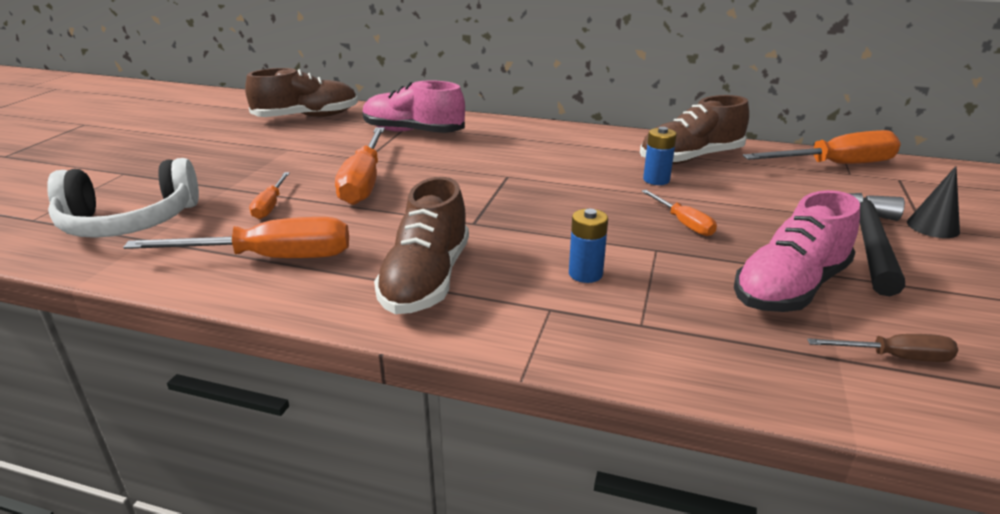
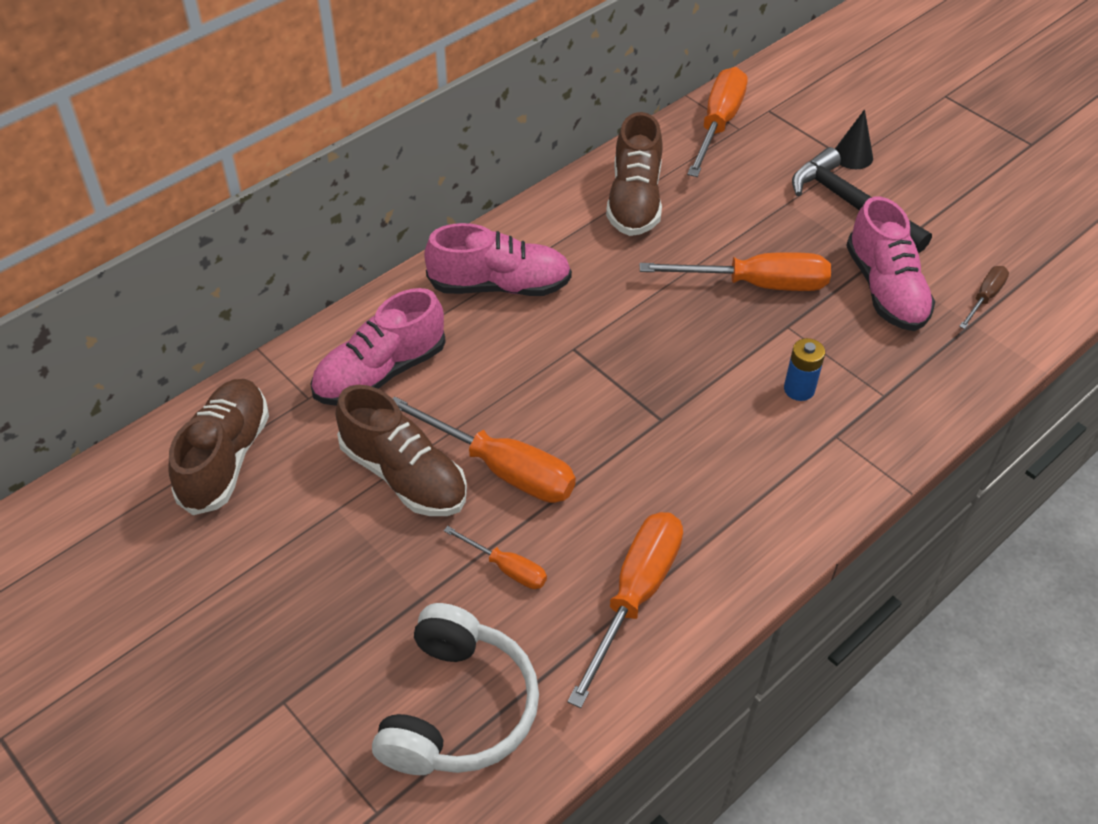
camera: 60 degrees left, 20 degrees up
brown shoe [374,177,469,314] -> brown shoe moved to [336,385,467,516]
orange screwdriver [641,190,717,236] -> orange screwdriver [640,252,831,291], size x1.92
blue battery [643,127,677,185] -> none
none -> pink shoe [424,223,572,296]

